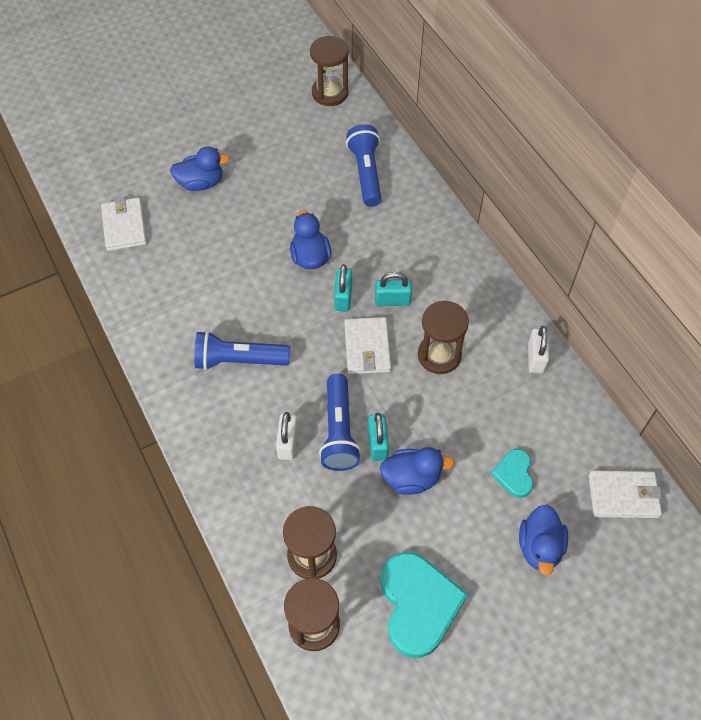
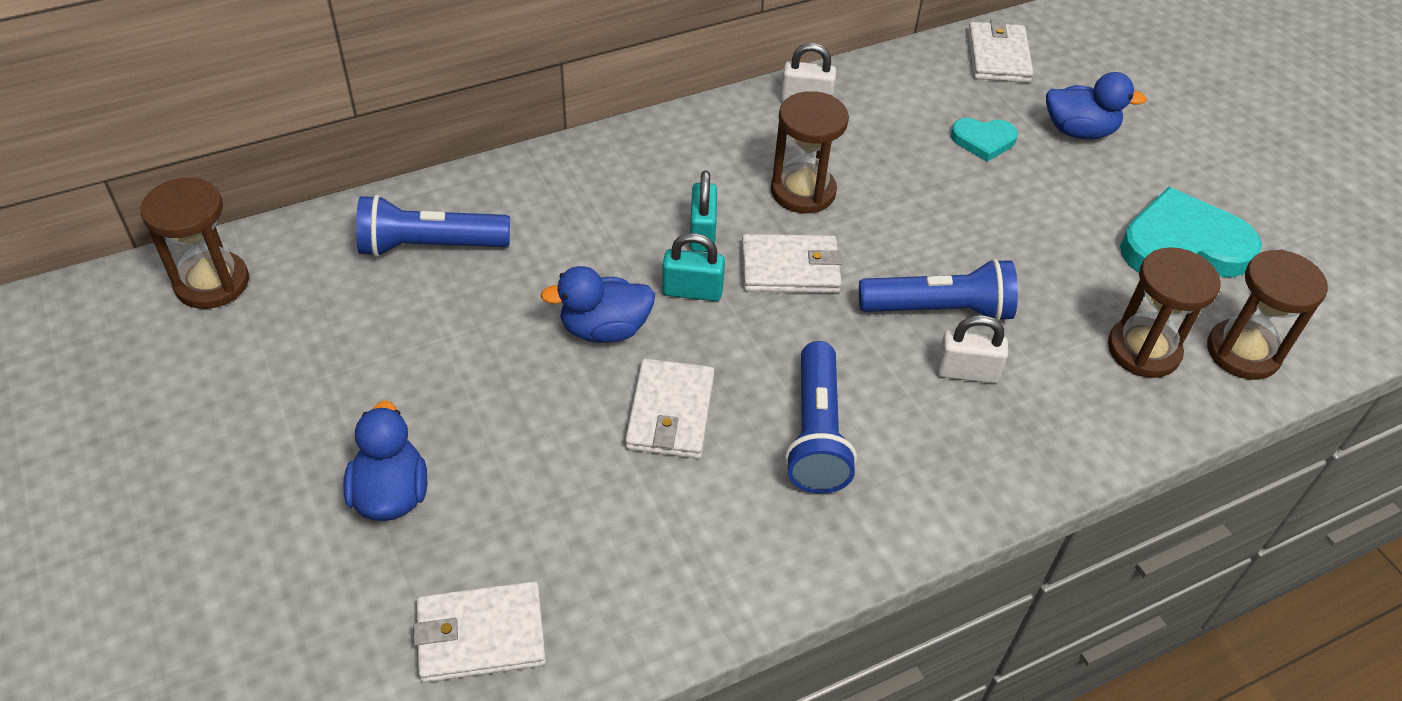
camera: 90 degrees left, 10 degrees down
turquoise padlock [368,413,389,461] -> none
blue duck [380,447,454,495] -> none
none -> white wallet [625,359,715,459]

